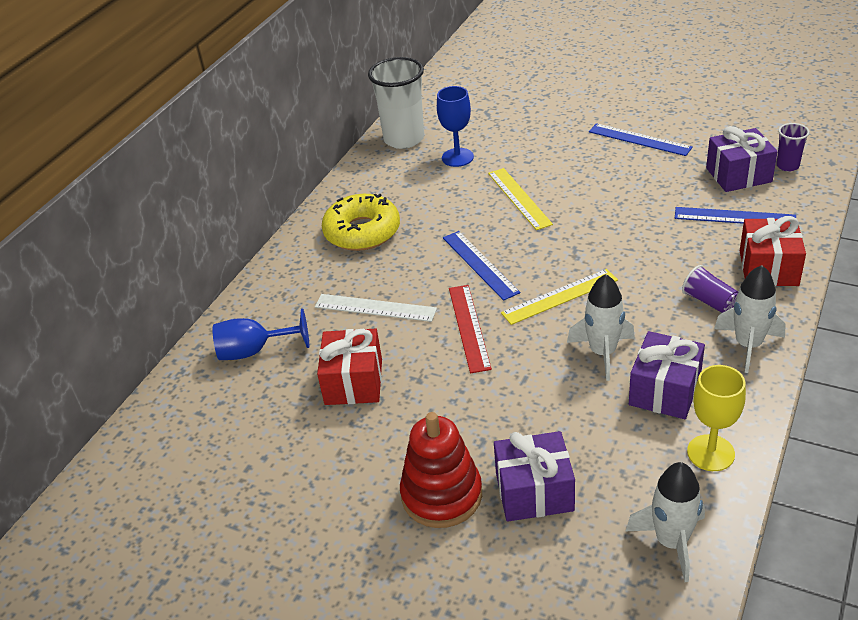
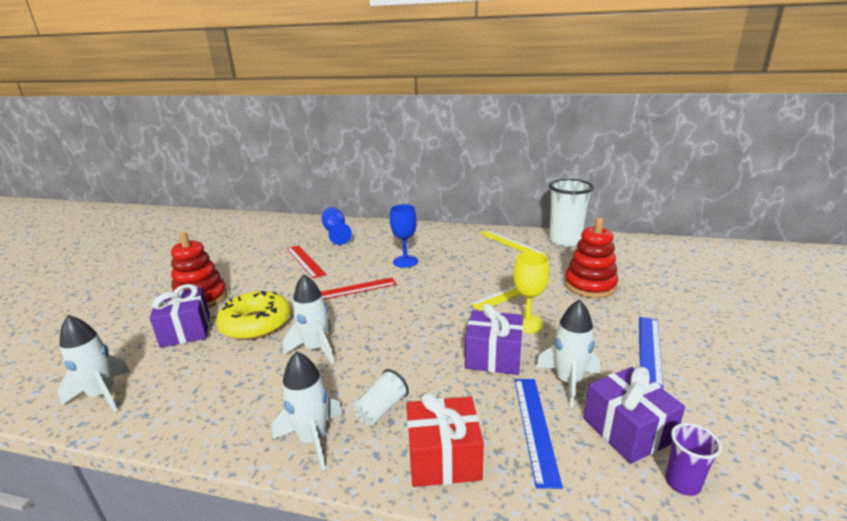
camera: 75 degrees right, 15 degrees down
white ruler [315,294,437,322] -> none
red gift [317,329,382,405] -> red ruler [287,245,326,278]
yellow donut [322,194,400,251] -> yellow donut moved to [216,291,291,340]
blue goblet [437,86,474,167] -> blue goblet moved to [390,204,418,268]
blue ruler [443,231,520,301] -> none
yellow ruler [501,269,618,325] -> yellow ruler moved to [480,230,546,255]
purple gift [629,331,705,419] -> purple gift moved to [465,304,523,375]
purple cup [682,265,738,313] -> white cup [354,369,409,425]
yellow goblet [687,365,746,471] -> yellow goblet moved to [513,252,549,333]
none -> white rocket [536,299,600,408]
none -> red stacking toy [565,217,618,298]

